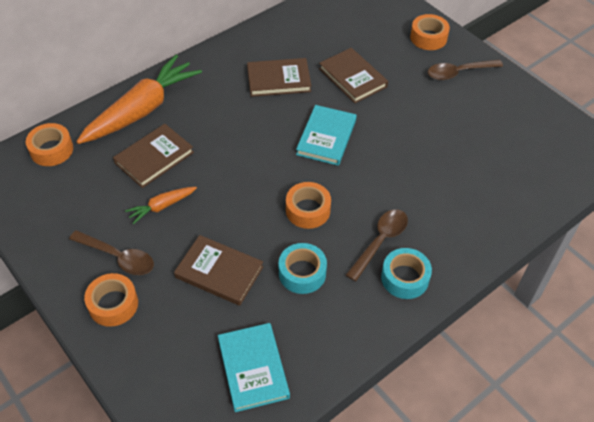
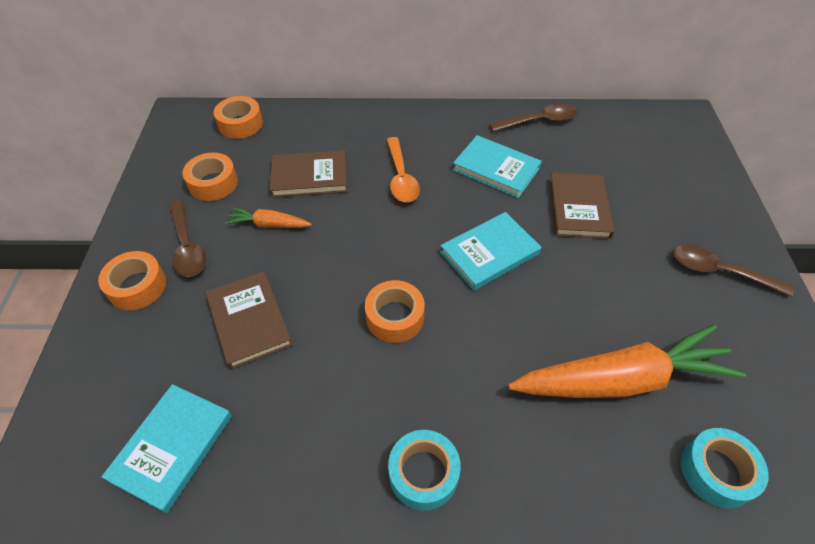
camera: 40 degrees right, 0 degrees up
orange carrot [76,55,202,144] -> orange carrot moved to [508,325,746,398]
brown book [247,58,311,97] -> turquoise book [453,135,542,198]
turquoise tape [279,243,327,294] -> turquoise tape moved to [681,428,769,508]
brown spoon [346,209,408,281] -> brown spoon moved to [489,103,578,132]
orange tape [410,14,450,50] -> orange tape moved to [182,153,238,201]
none -> orange spoon [386,137,420,202]

